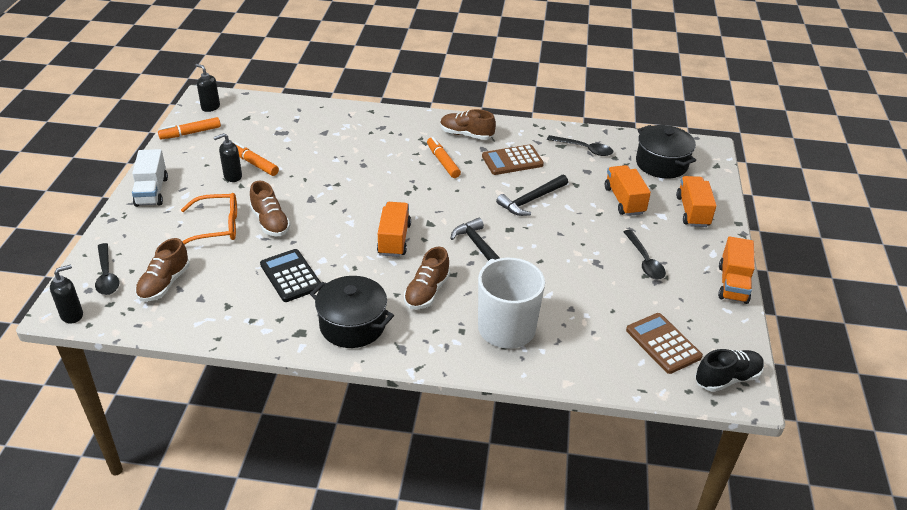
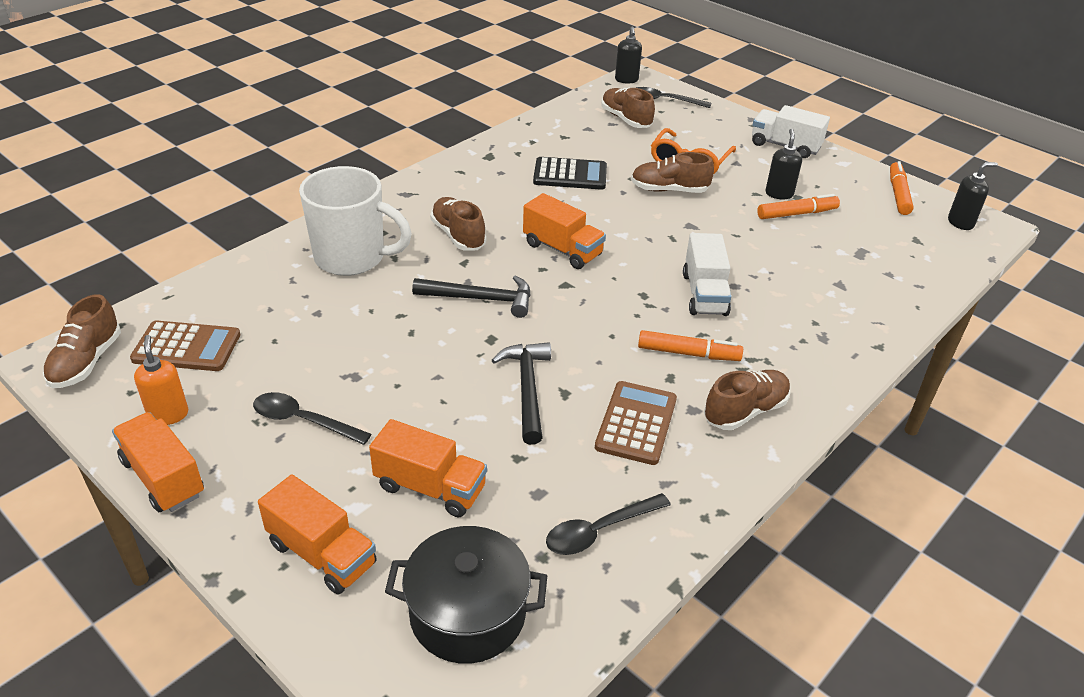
camera: 125 degrees right, 0 degrees up
black pot [310,276,394,348] -> none
black shoe [695,349,764,392] -> brown shoe [43,294,121,388]
none -> orange soap dispenser [134,335,188,425]
none -> white truck [683,233,731,316]

